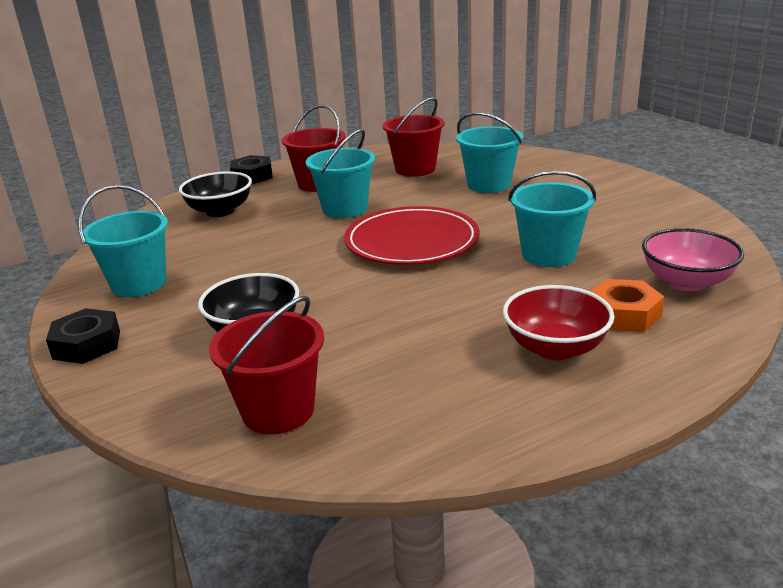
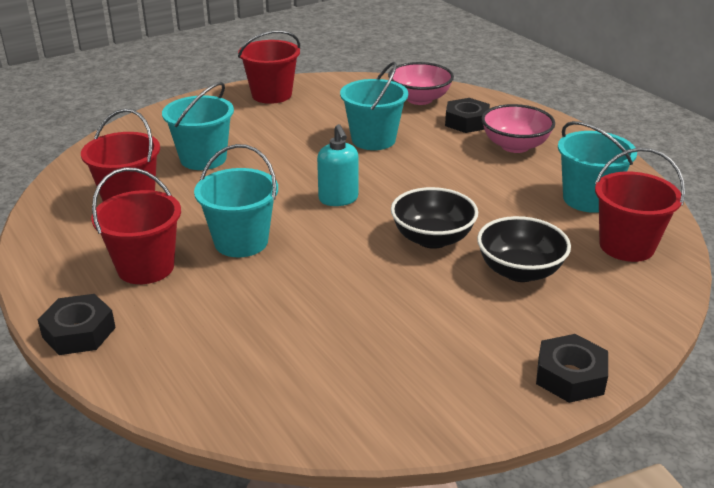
camera: 95 degrees left, 5 degrees up
turquoise bucket [78,185,168,297] -> turquoise bucket moved to [558,121,637,213]
black bowl [179,171,252,217] -> black bowl moved to [391,187,478,249]
red plate [344,206,480,265] -> turquoise soap dispenser [317,124,358,206]
red bowl [503,285,614,360] -> pink bowl [482,104,555,153]
orange nut [590,279,664,332] -> black nut [445,98,490,133]
none -> red bucket [238,30,300,104]

